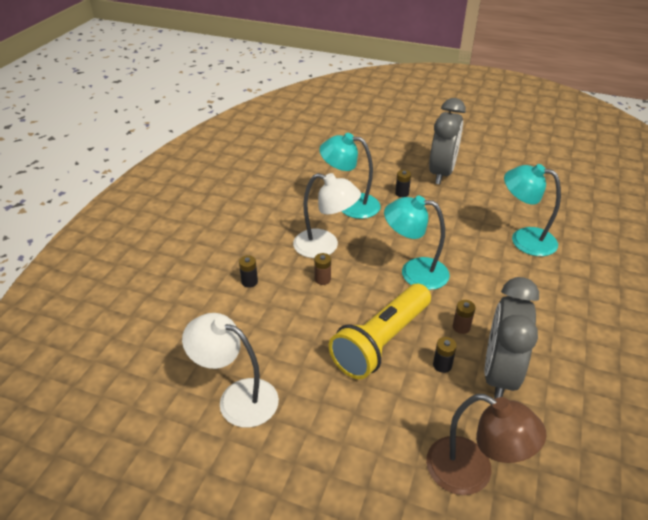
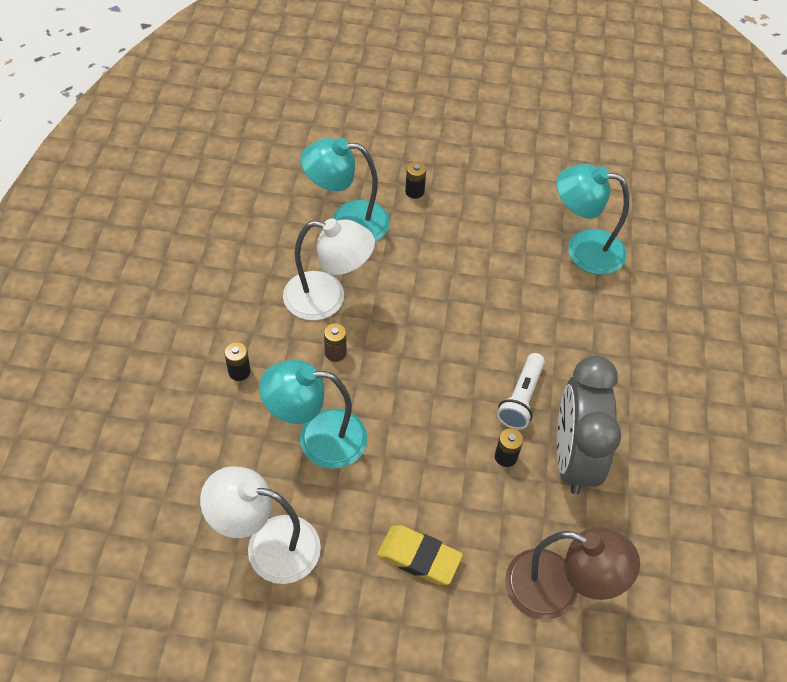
camera: 15 degrees left, 15 degrees up
yellow flashlight [329,284,431,380] -> none
turquoise lamp [384,195,450,290] -> turquoise lamp moved to [259,360,367,469]
grey clock [429,98,466,184] -> none
brown battery [453,300,476,334] -> white flashlight [497,353,545,429]
none -> yellow eraser [377,525,463,585]

